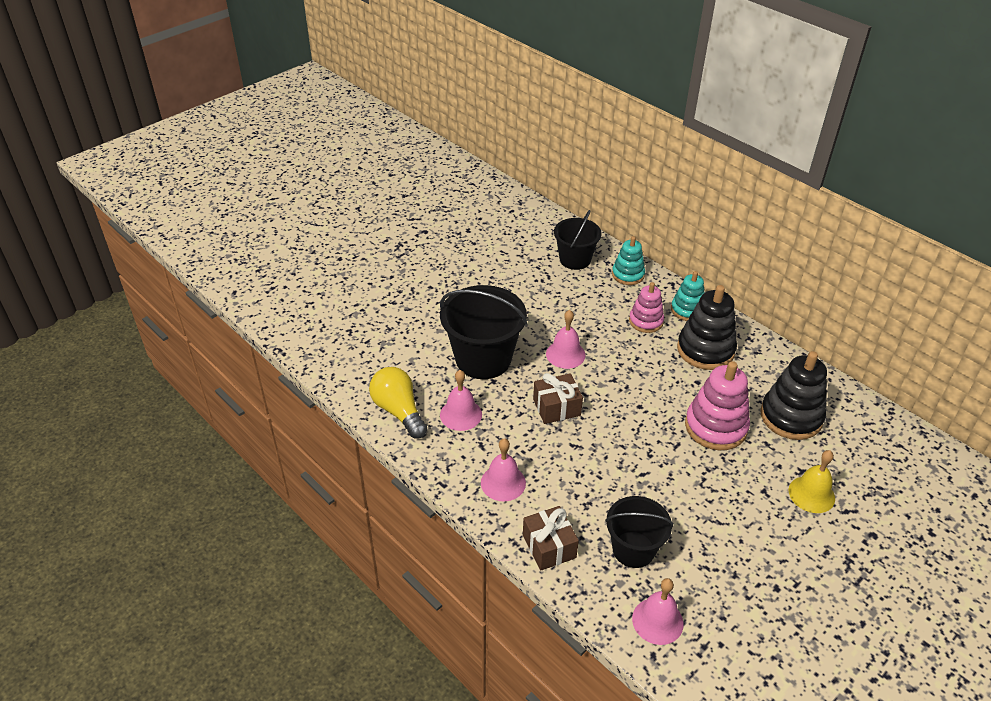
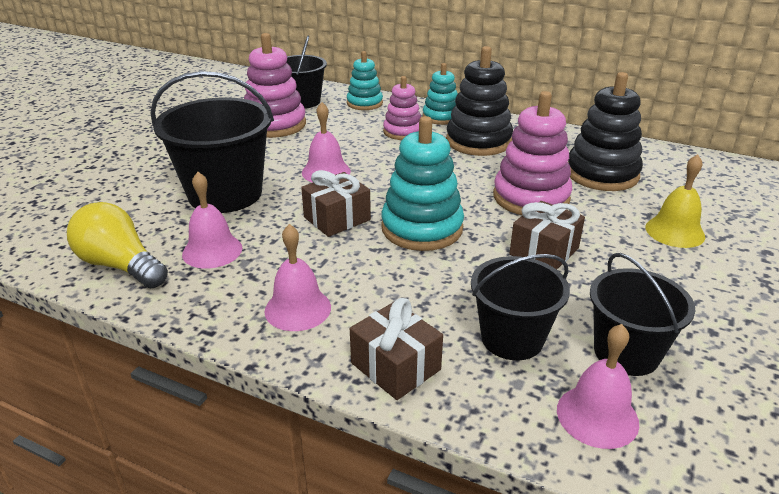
camera: 20 degrees left, 10 degrees down
none -> pink stacking toy [244,33,306,138]
none -> turquoise stacking toy [381,116,464,251]
none -> brown gift [510,201,585,270]
none -> black bucket [590,253,695,376]

